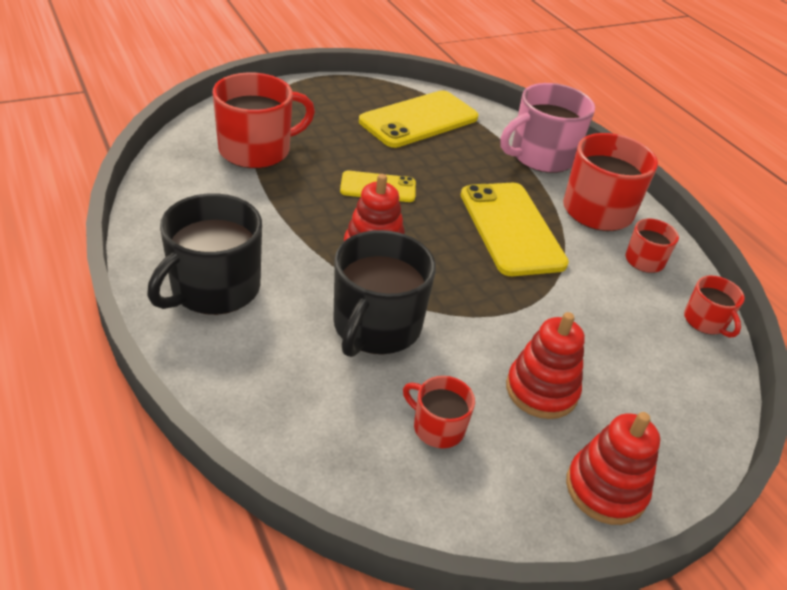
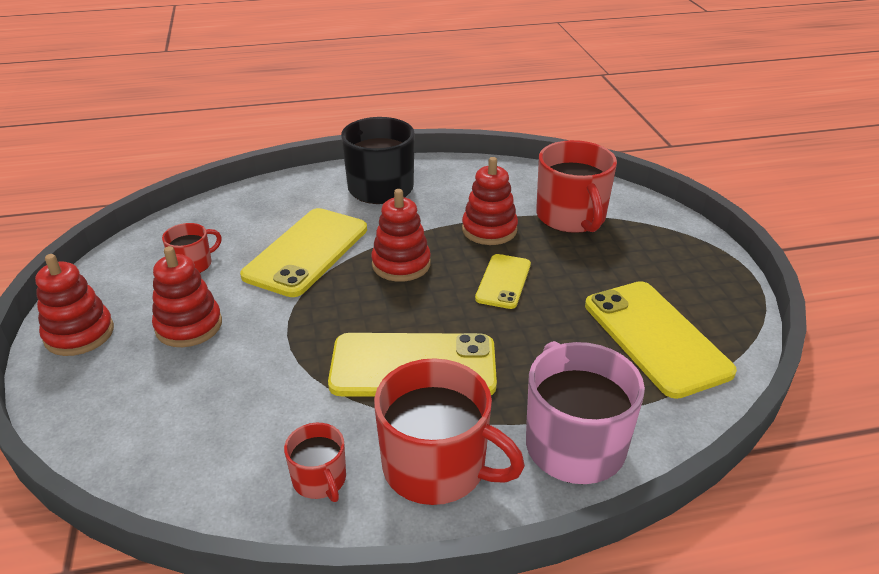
camera: 110 degrees right, 5 degrees down
black mug [334,230,436,357] -> yellow phone [240,208,367,297]
red mug [684,275,745,338] -> none
none -> red stacking toy [462,157,518,245]

